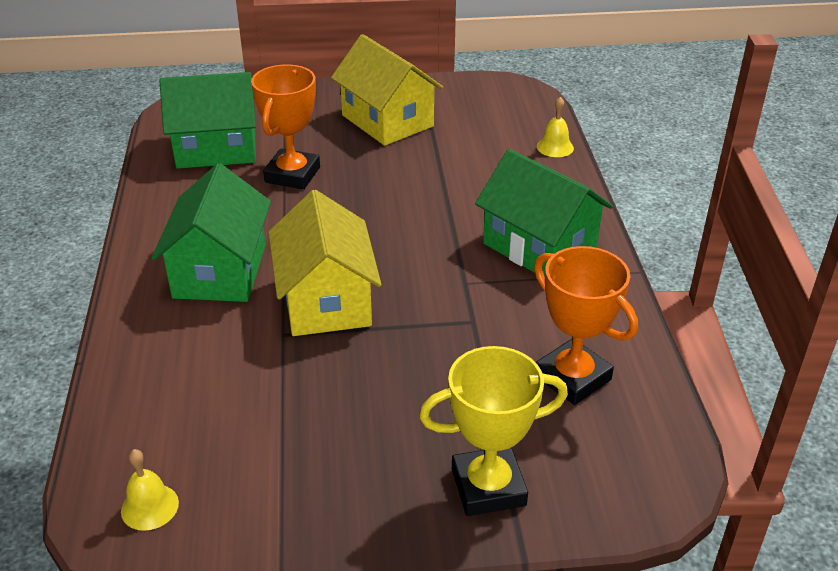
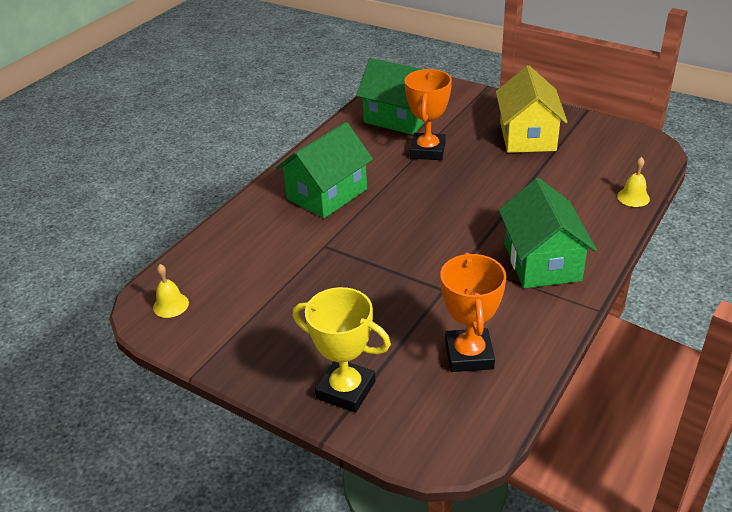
camera: 40 degrees right, 0 degrees up
orange trophy [251,64,320,189] -> orange trophy turned 45 degrees counterclockwise [405,69,452,160]
yellow house [268,190,382,336] -> none

